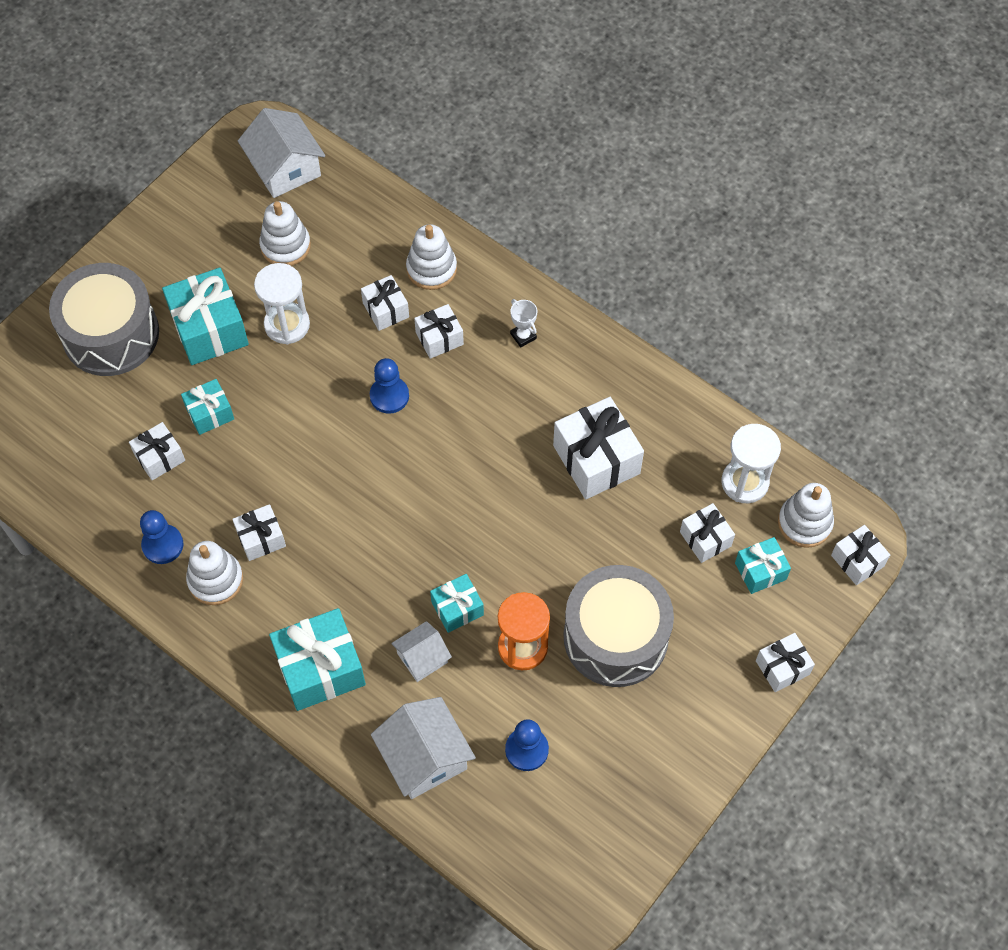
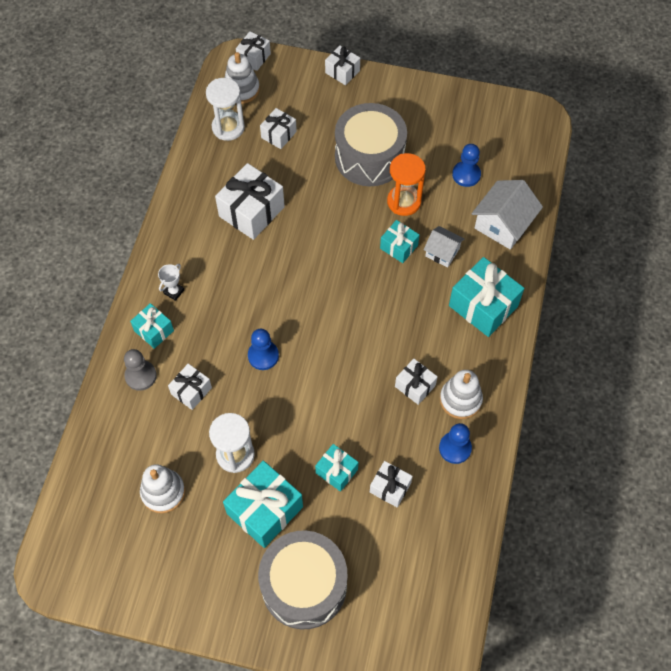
camera: 115 degrees left, 0 degrees up
white house [238,108,325,198] -> none
white stacking toy [406,224,457,290] -> grey pawn [124,349,157,391]
white gift [414,304,464,359] -> none
turquoise gift [735,537,791,594] -> turquoise gift moved to [130,303,174,349]

